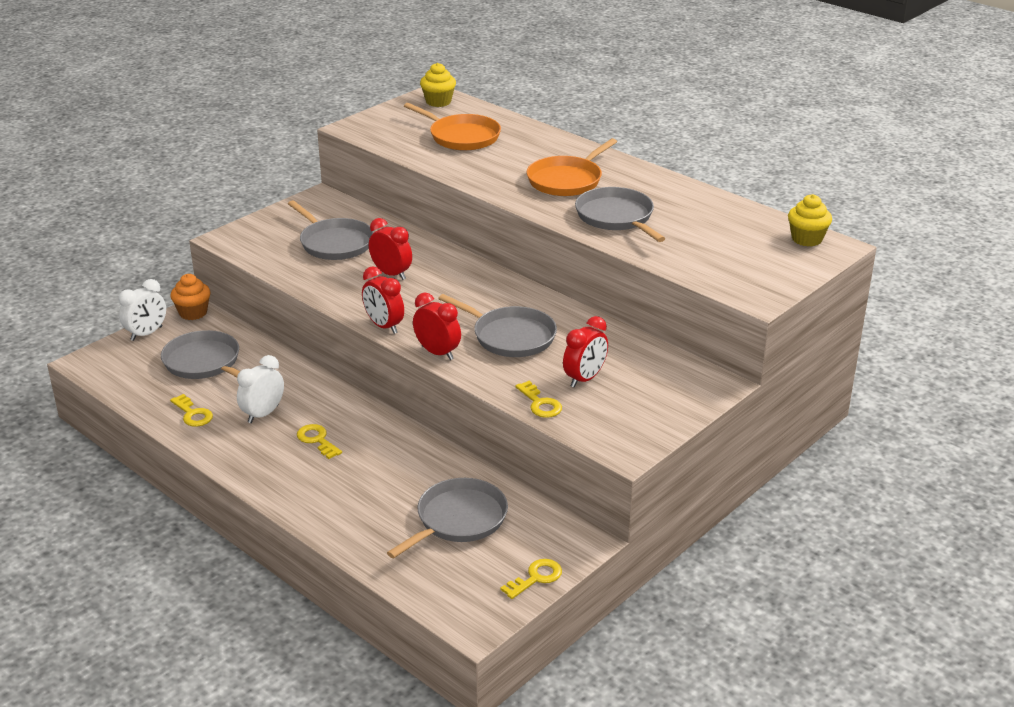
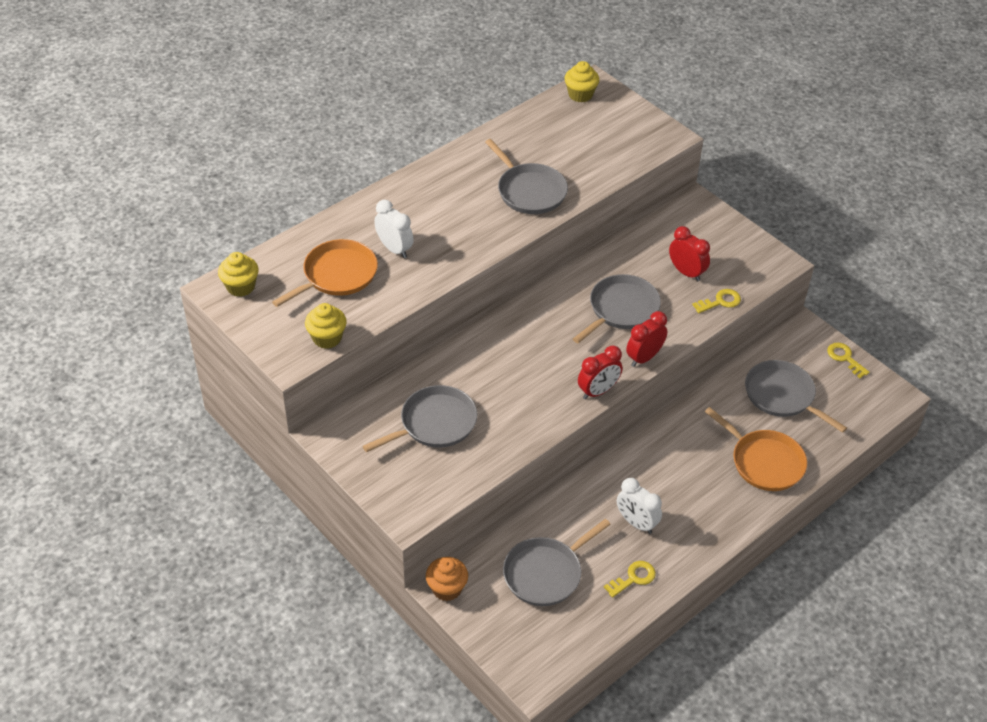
camera: 85 degrees left, 15 degrees up
white clock [119,279,166,341] -> white clock moved to [374,200,414,258]
yellow key [297,424,342,459] -> none
red clock [369,218,412,280] -> none
orange pan [526,138,617,196] -> orange pan moved to [705,407,807,491]
grey pan [575,187,666,242] -> grey pan turned 105 degrees counterclockwise [485,139,568,214]
none -> yellow cupcake [305,303,347,349]

